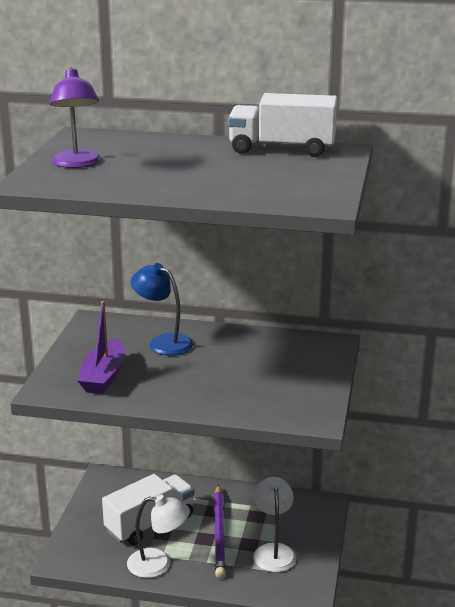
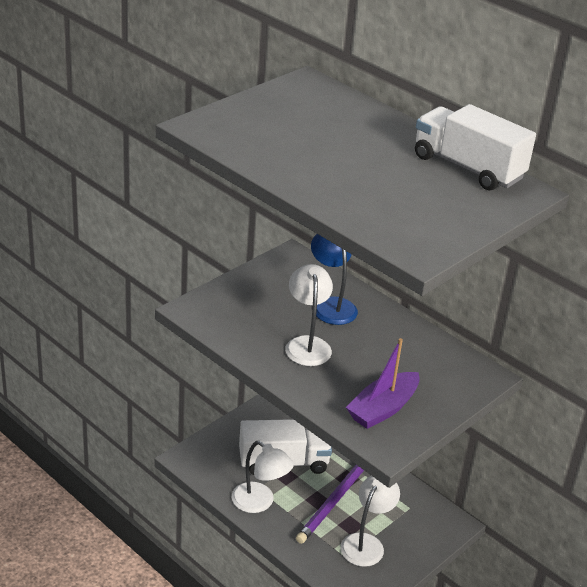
camera: 30 degrees right, 10 degrees up
purple lamp [50,67,101,168] -> none
purple boat [77,301,125,394] -> purple boat moved to [346,338,420,429]
none -> white lamp [285,264,333,366]

